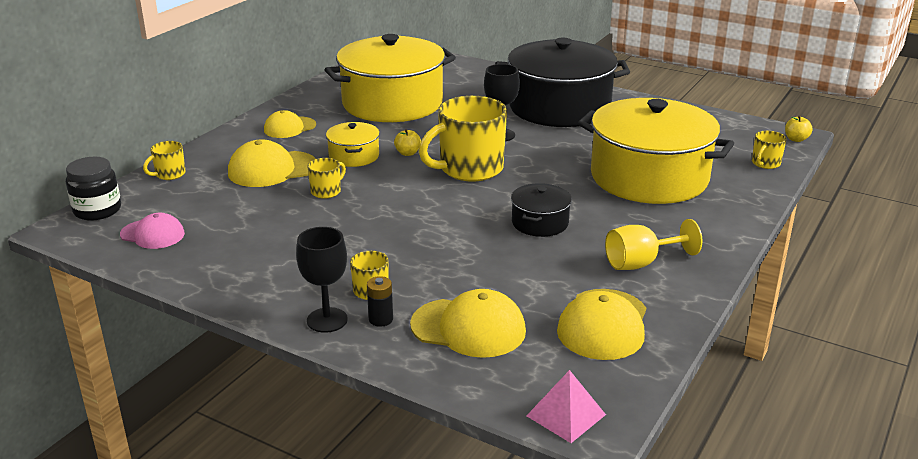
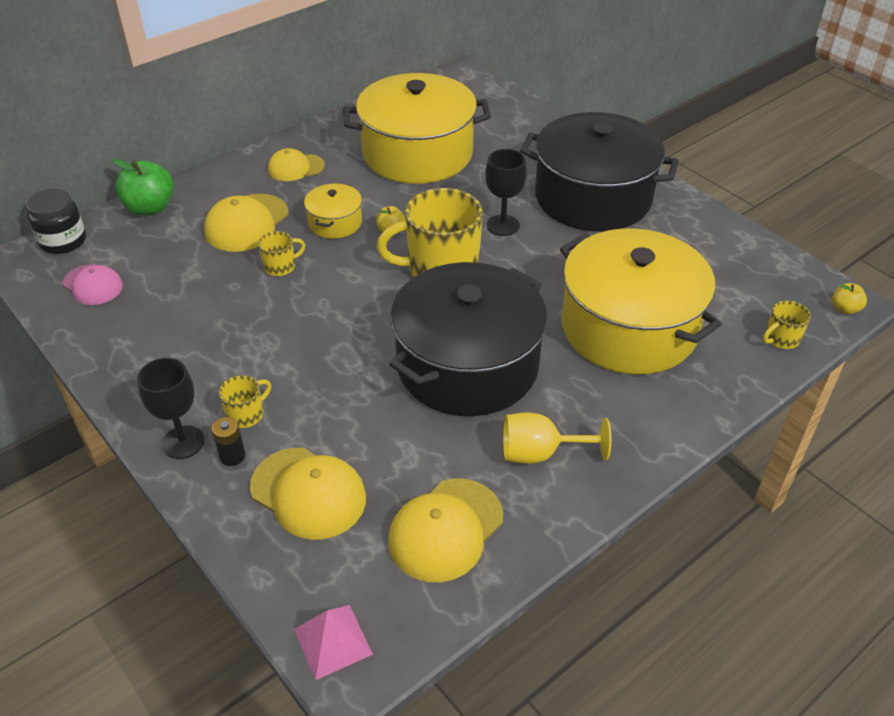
camera: 20 degrees right, 15 degrees up
yellow mug [143,141,186,180] -> green apple [112,159,174,216]
yellow cap [228,140,316,187] -> yellow cap turned 60 degrees counterclockwise [204,194,288,252]
black pot [511,183,572,237] -> black pot [389,262,548,416], size x2.24

